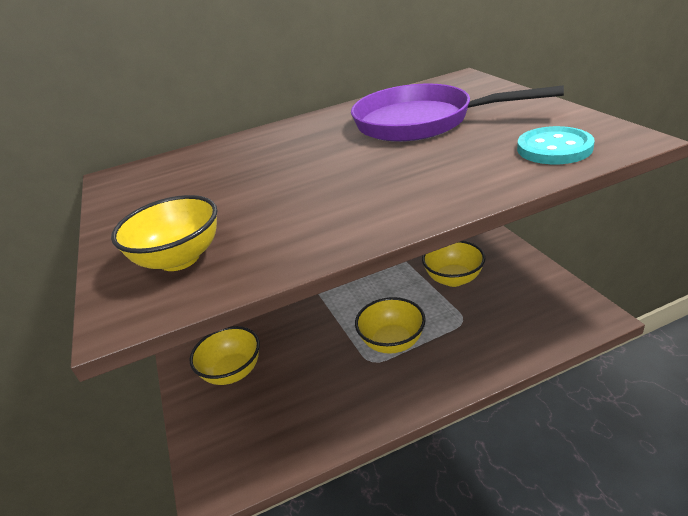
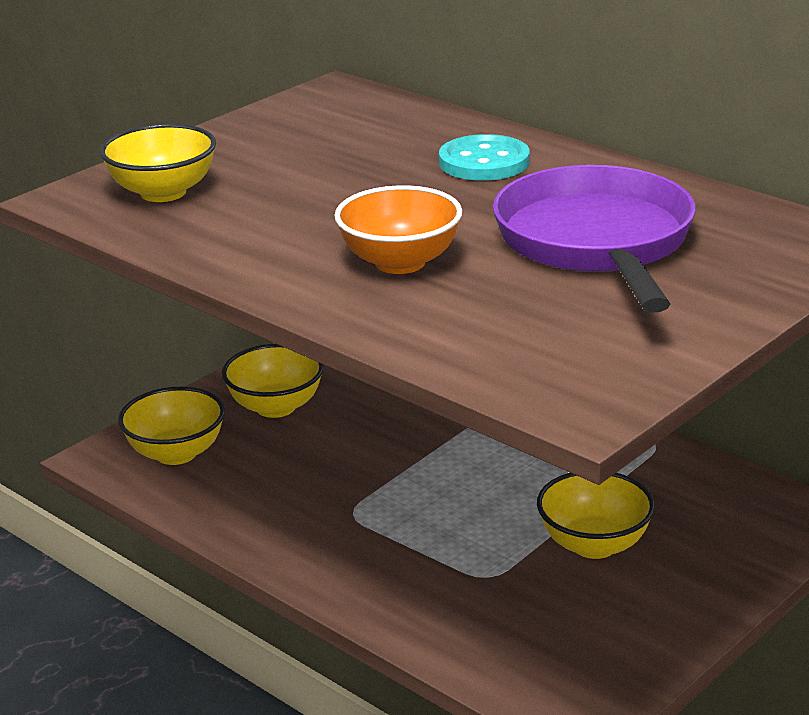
camera: 60 degrees right, 5 degrees down
yellow bowl [355,297,426,354] -> yellow bowl moved to [118,387,225,465]
turquoise button [517,126,595,164] -> turquoise button moved to [439,134,530,181]
none -> orange bowl [334,185,462,274]

